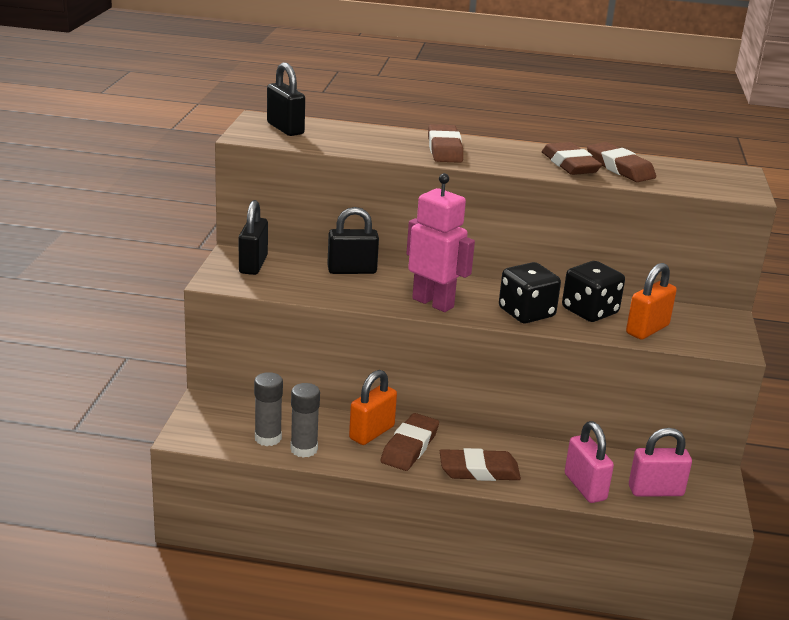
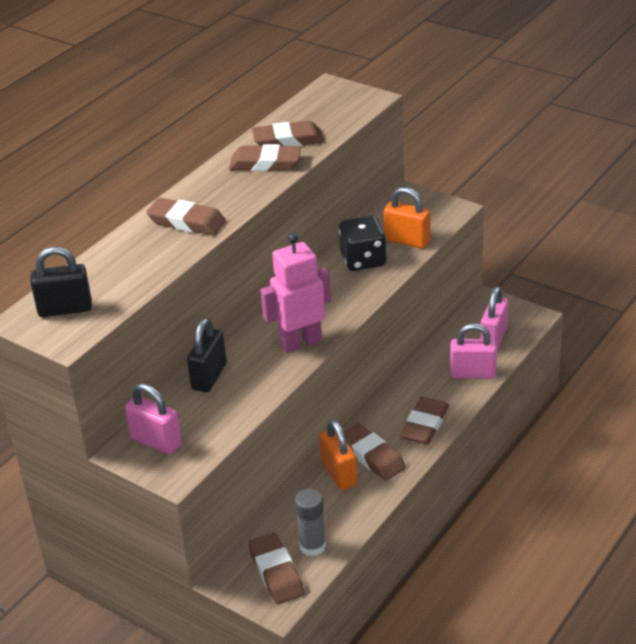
camera: 60 degrees left, 10 degrees up
black padlock [239,200,268,275] -> pink padlock [125,383,182,454]
grey glue stick [291,383,320,458] -> none
black dice [499,262,561,323] -> none
orange padlock [626,263,677,340] -> orange padlock turned 45 degrees counterclockwise [384,187,431,249]
none -> brown eraser [248,533,305,604]

